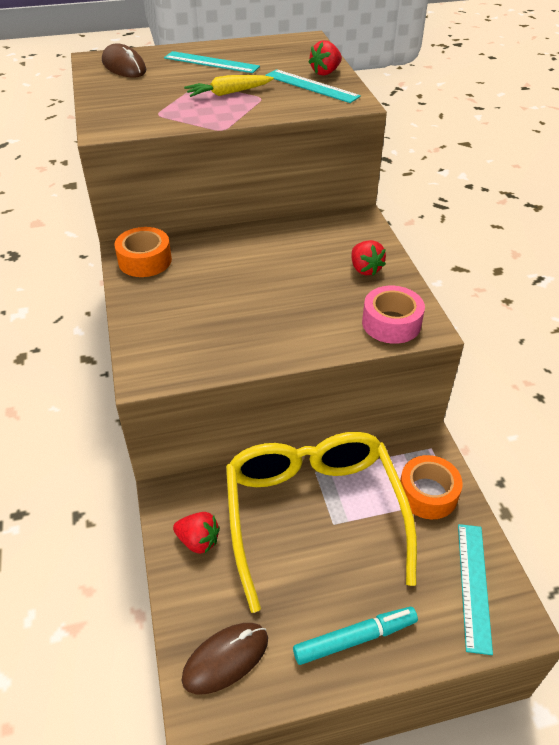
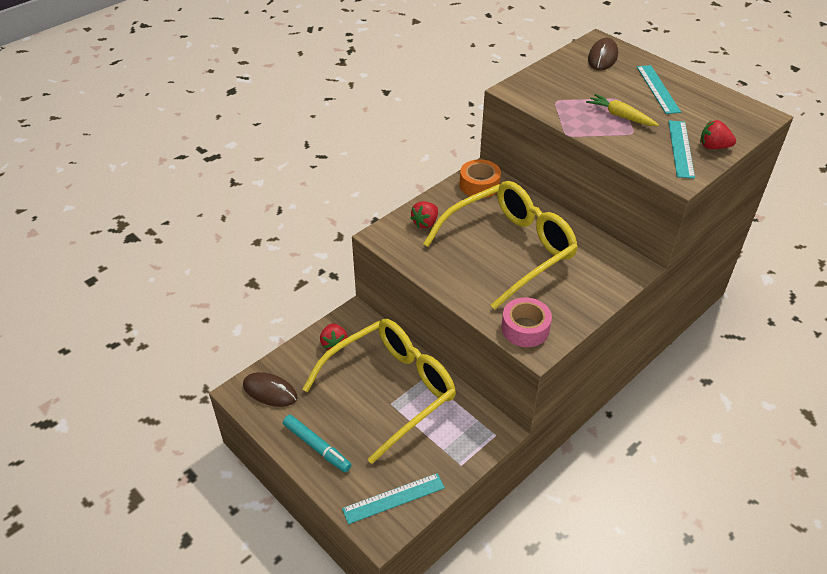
camera: 60 degrees right, 0 degrees up
red strawberry [351,240,386,276] -> red strawberry moved to [410,201,438,228]
orange tape [400,455,463,519] -> none
none -> yellow glasses [423,181,578,310]

